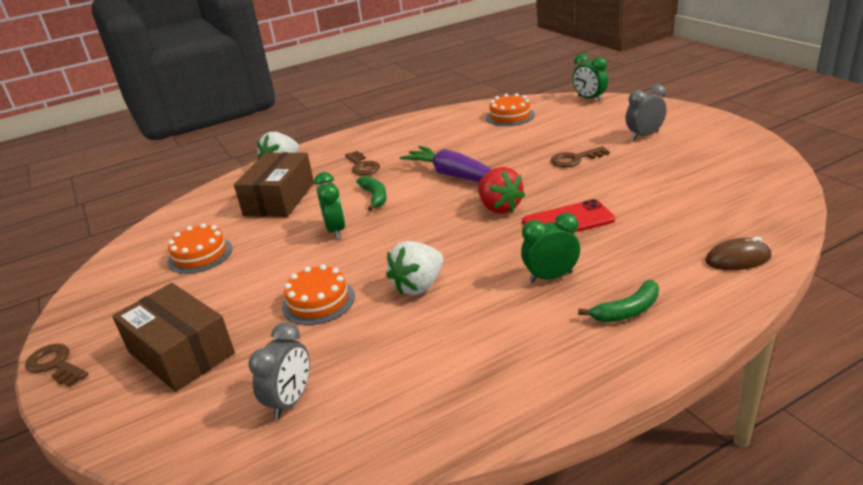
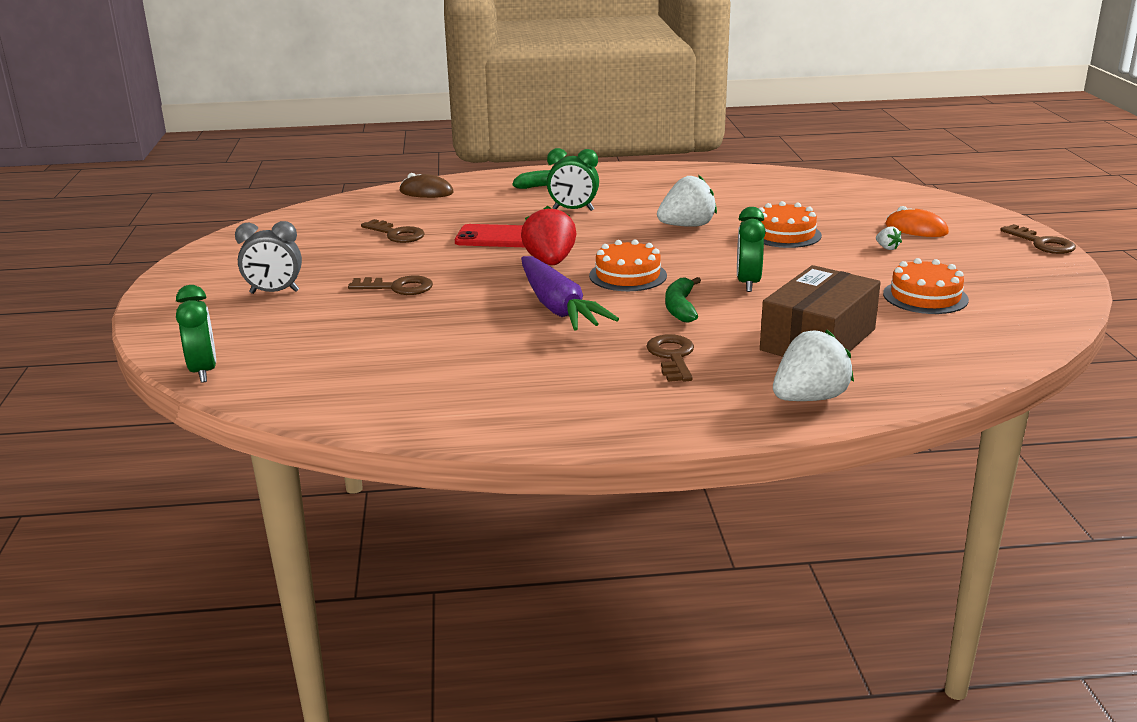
camera: 160 degrees left, 5 degrees down
brown box [112,283,235,392] -> orange mouse [885,206,949,237]
grey clock [248,322,310,419] -> none
orange cake [486,93,535,126] -> orange cake moved to [589,239,667,291]
none -> brown key [361,219,425,243]
none -> white strawberry [876,227,902,250]

